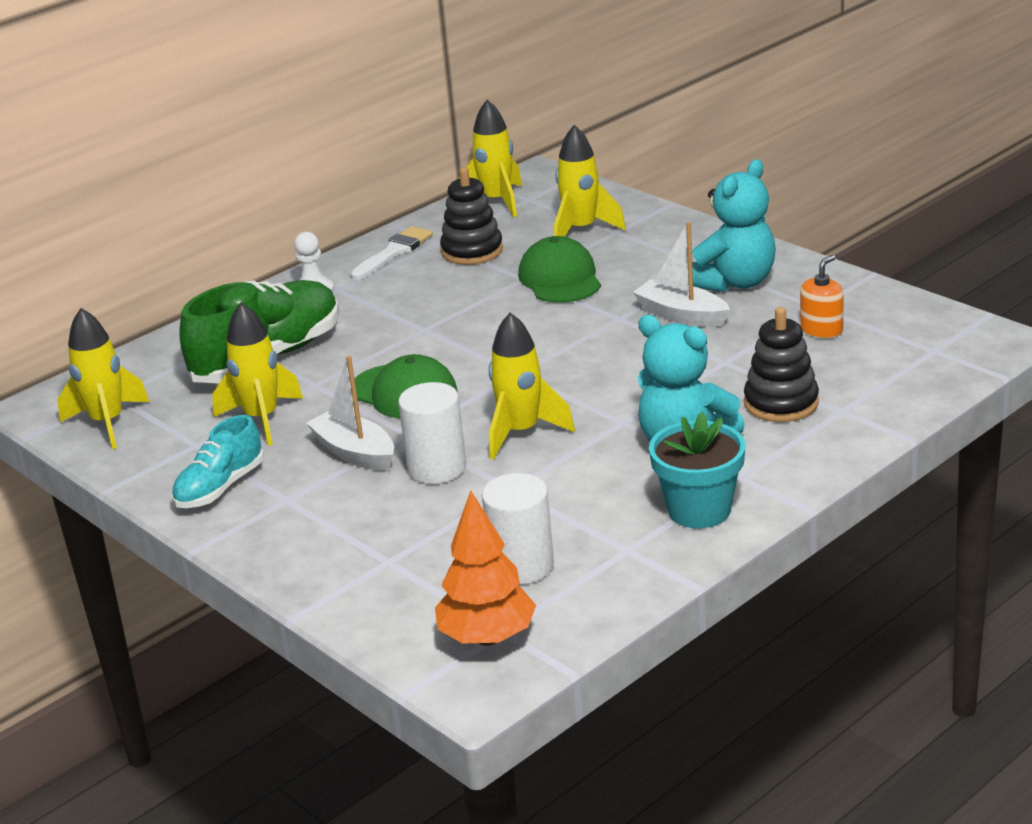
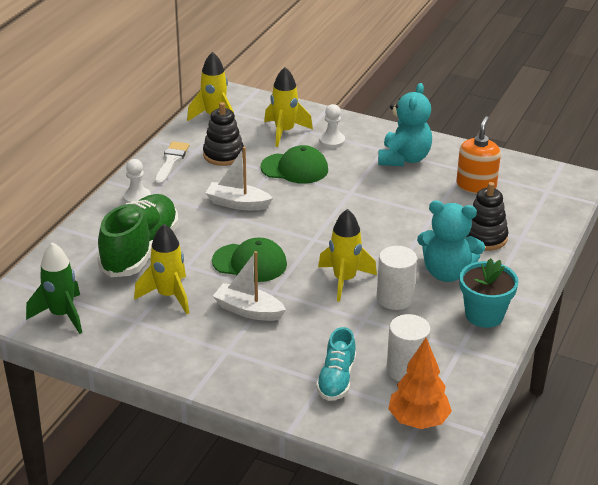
camera: 25 degrees left, 5 degrees up
yellow rocket [57,308,149,449] -> green rocket [26,242,82,334]
turquoise shoe [172,415,264,508] -> turquoise shoe moved to [316,327,356,401]
white cylinder [398,382,466,484] -> white cylinder moved to [377,246,417,310]
green cap [518,236,601,303] -> green cap turned 135 degrees clockwise [260,145,328,184]
white boat [633,222,730,327] -> white boat moved to [206,147,273,210]
orange soap dispenser [800,255,844,339] -> orange soap dispenser [456,116,501,194], size x1.51
none -> white pawn [319,104,345,148]

